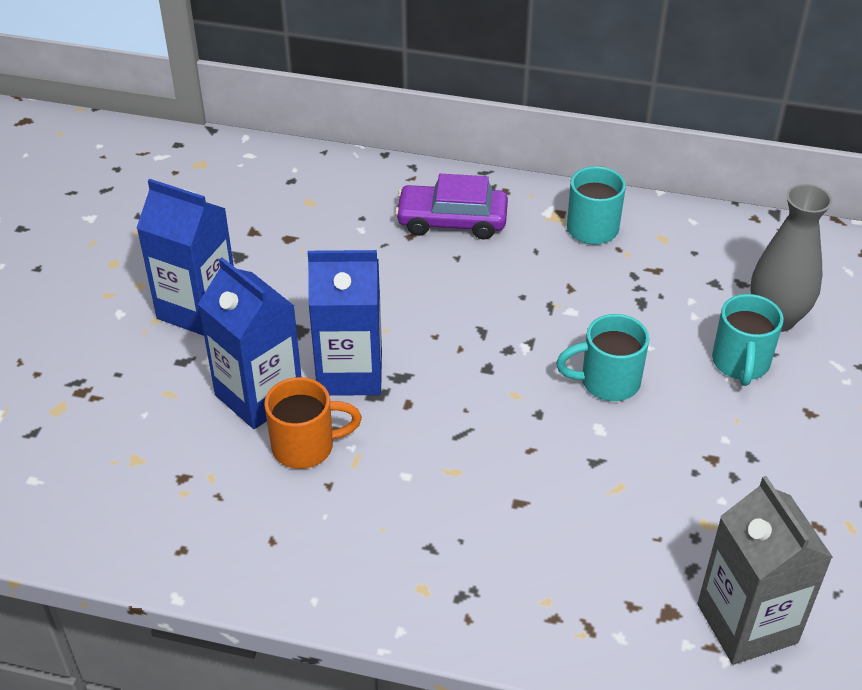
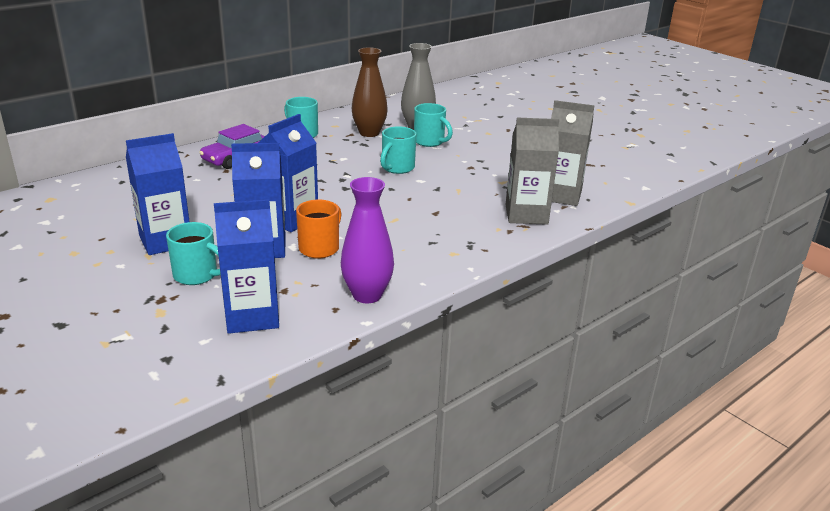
camera: 55 degrees left, 15 degrees down
none -> turquoise mug [166,222,220,285]
none -> blue carton [214,199,279,334]
none -> purple vase [341,177,394,303]
none -> brown vase [352,47,388,137]
none -> grey carton [506,118,559,225]

